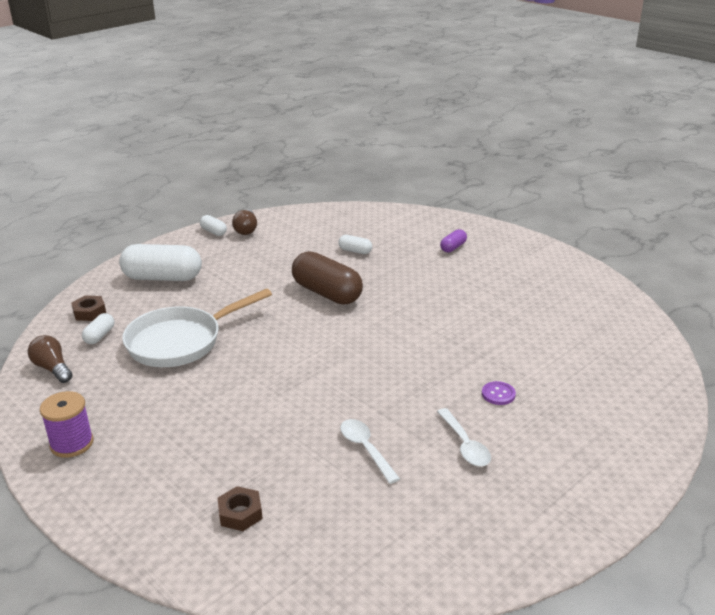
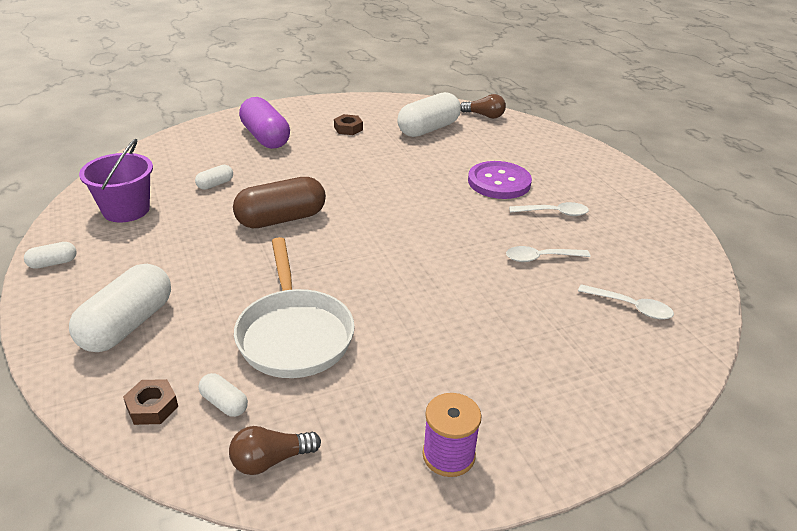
camera: 70 degrees left, 5 degrees up
brown nut [217,486,263,531] -> brown nut moved to [334,114,363,135]
brown light bulb [232,210,257,235] -> brown light bulb moved to [460,94,506,119]
purple capsule [440,229,467,252] -> purple capsule [239,97,290,149], size x2.15
purple button [482,381,516,405] -> purple button [468,161,532,199], size x2.27
none -> purple bucket [79,138,153,222]
none -> white capsule [397,92,461,137]
none -> white spoon [578,284,674,320]

